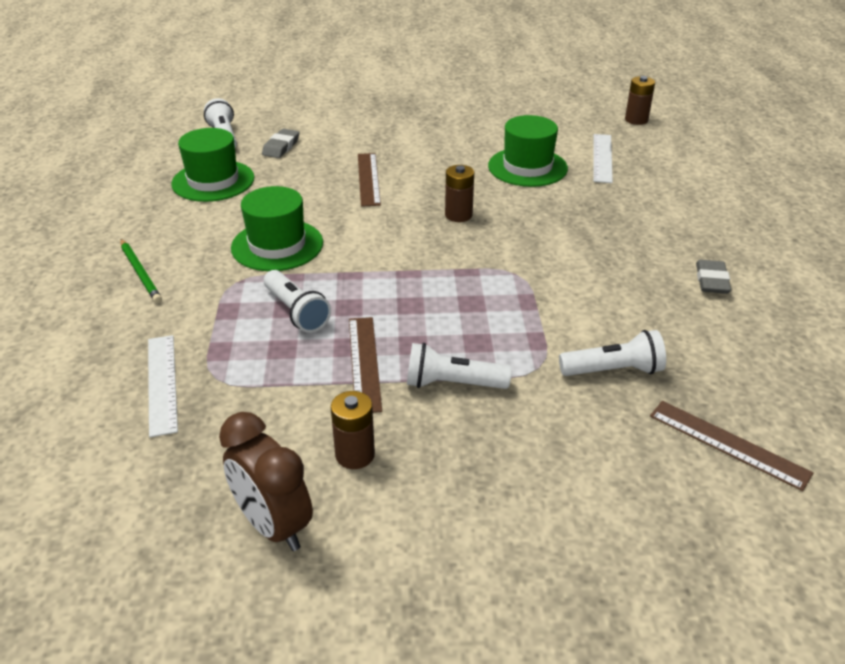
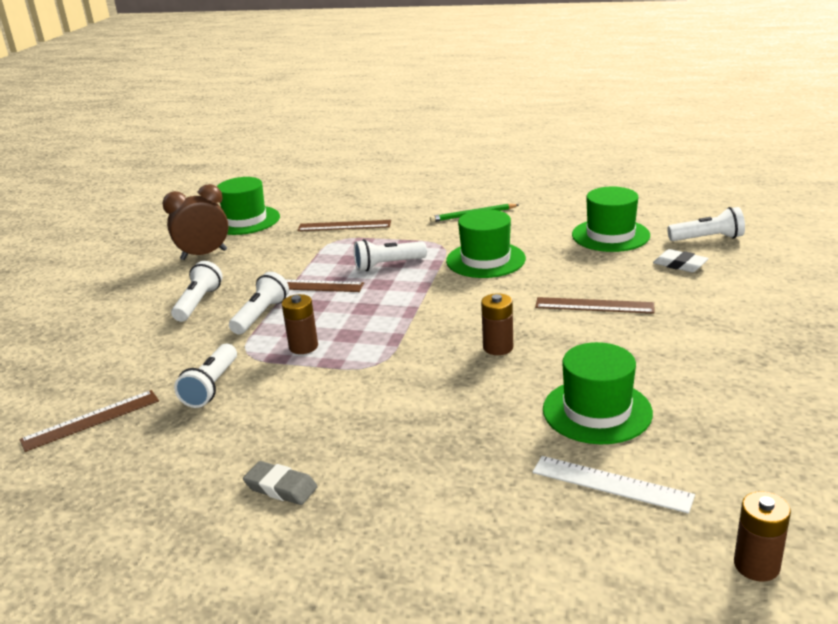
camera: 110 degrees right, 10 degrees down
white ruler [148,335,178,437] -> brown ruler [297,220,391,231]
grey eraser [262,129,299,158] -> white eraser [653,249,709,272]
brown battery [331,391,375,469] -> brown battery moved to [282,294,318,354]
none -> white flashlight [171,261,223,322]
none -> green hat [217,177,280,235]

